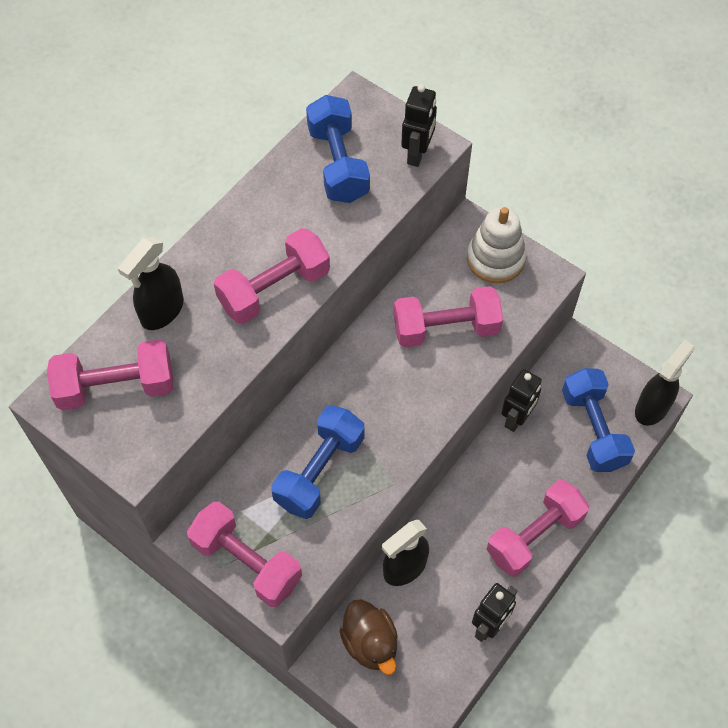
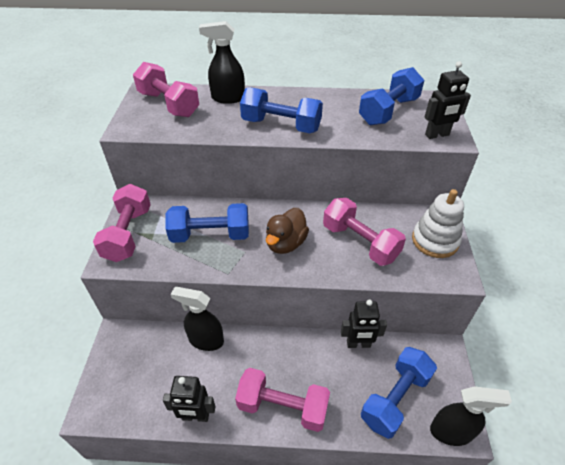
camera: 55 degrees right, 15 degrees down
pink dumbbell [214,228,330,324] -> blue dumbbell [240,87,323,133]
brown duck [340,599,398,675] -> brown duck moved to [266,208,309,254]

